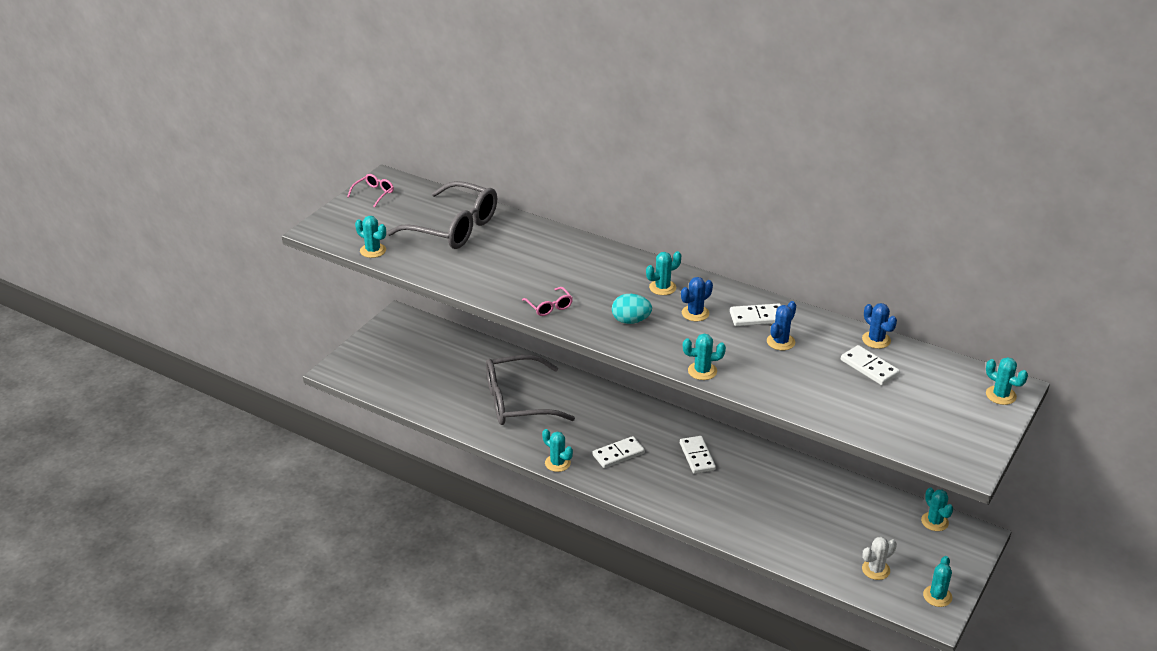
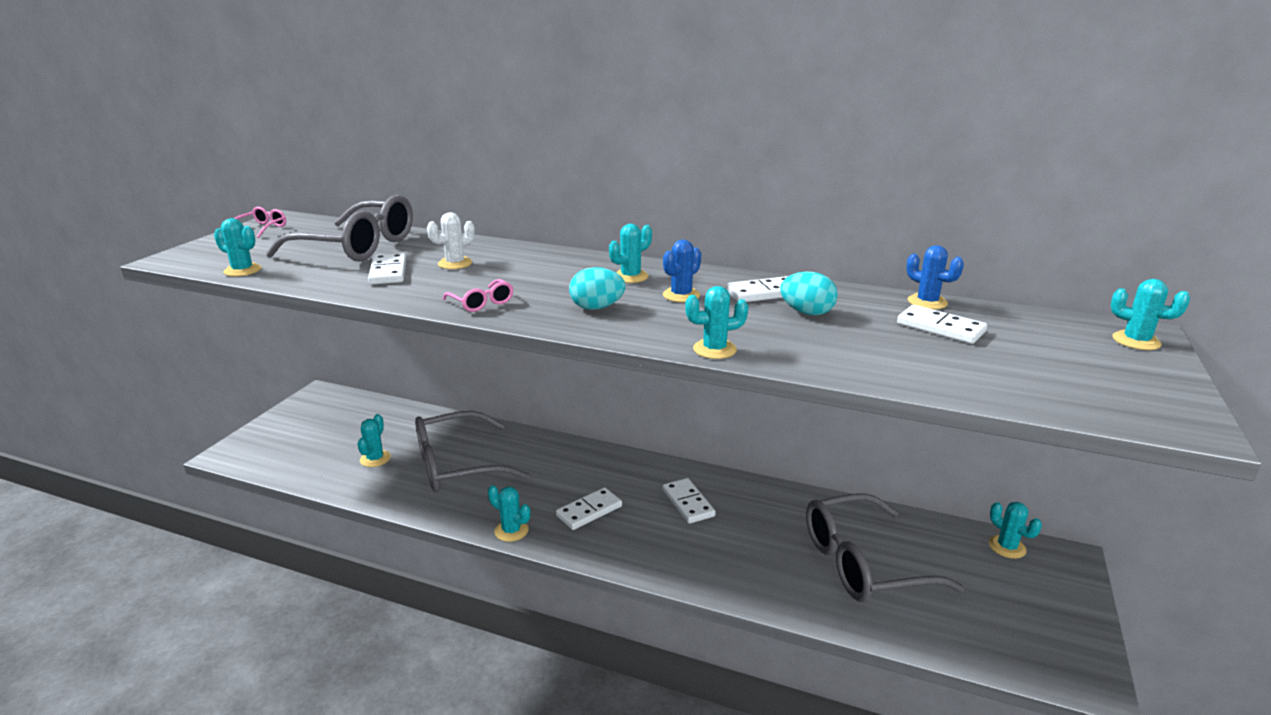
camera: 10 degrees left, 10 degrees down
blue cactus [767,301,796,350] -> turquoise egg [780,271,838,315]
white cactus [862,537,897,580] -> white cactus moved to [427,212,475,269]
turquoise cactus [923,556,952,607] -> turquoise cactus moved to [357,414,391,467]
none -> white domino [368,253,406,285]
none -> grey glasses [806,493,965,602]

